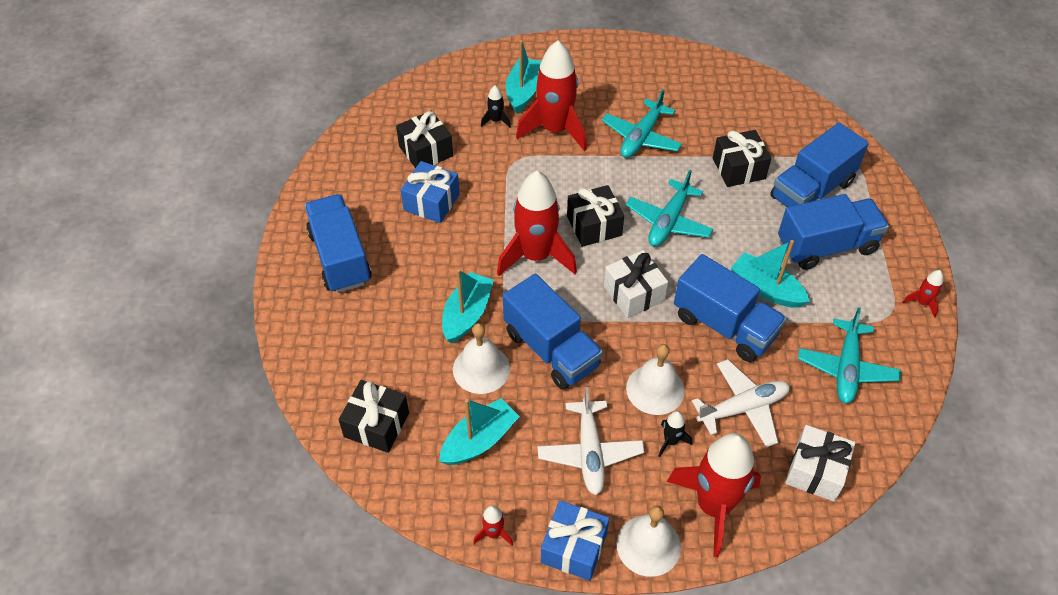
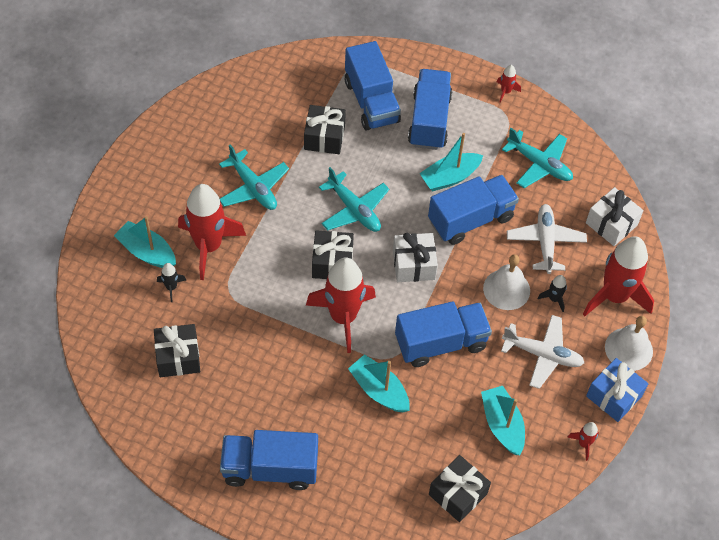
camera: 70 degrees left, 5 degrees up
blue gift [401,161,460,223] -> none
white bell [453,323,510,394] -> none

